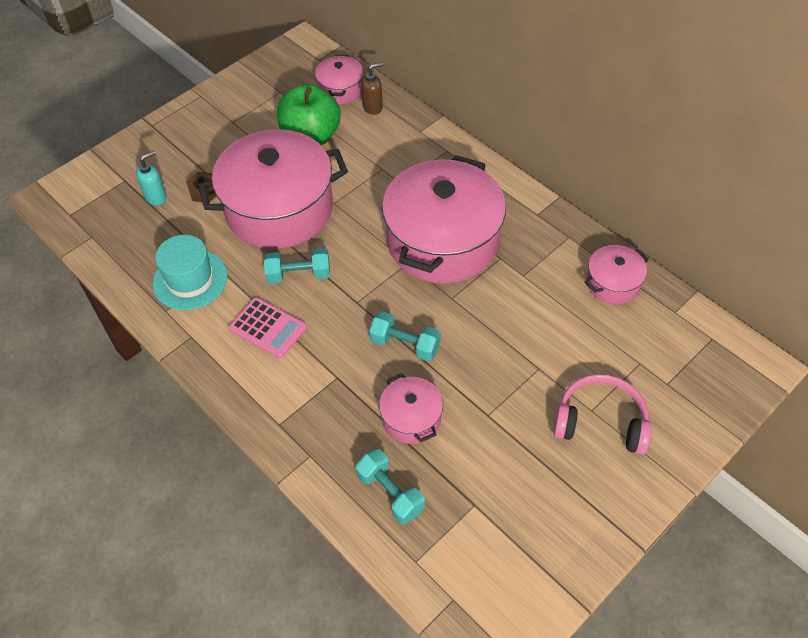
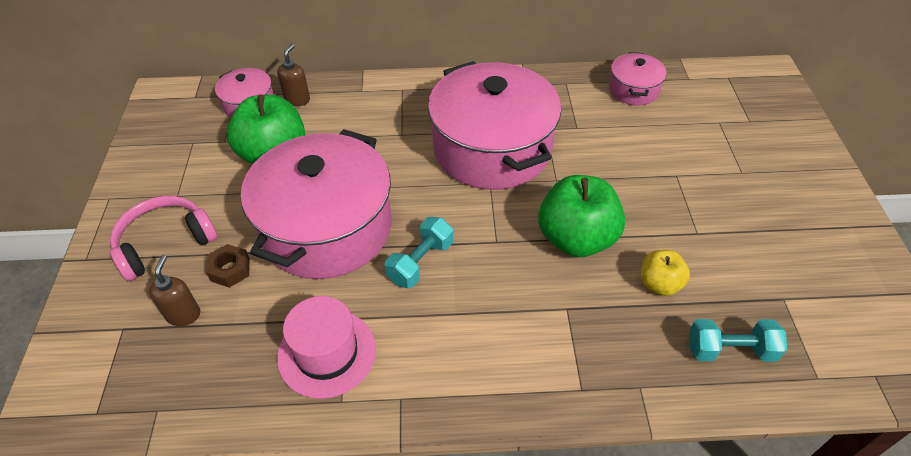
camera: 50 degrees left, 5 degrees down
turquoise soap dispenser [136,151,167,205] -> brown soap dispenser [149,255,200,326]
turquoise hat [152,235,227,310] -> pink hat [277,296,376,399]
pink calculator [229,297,307,358] -> none
turquoise dumbbell [369,311,441,361] -> green apple [538,175,625,257]
pink pot [379,373,443,444] -> yellow apple [641,250,690,296]
pink headphones [553,374,652,455] -> pink headphones moved to [110,196,217,281]

